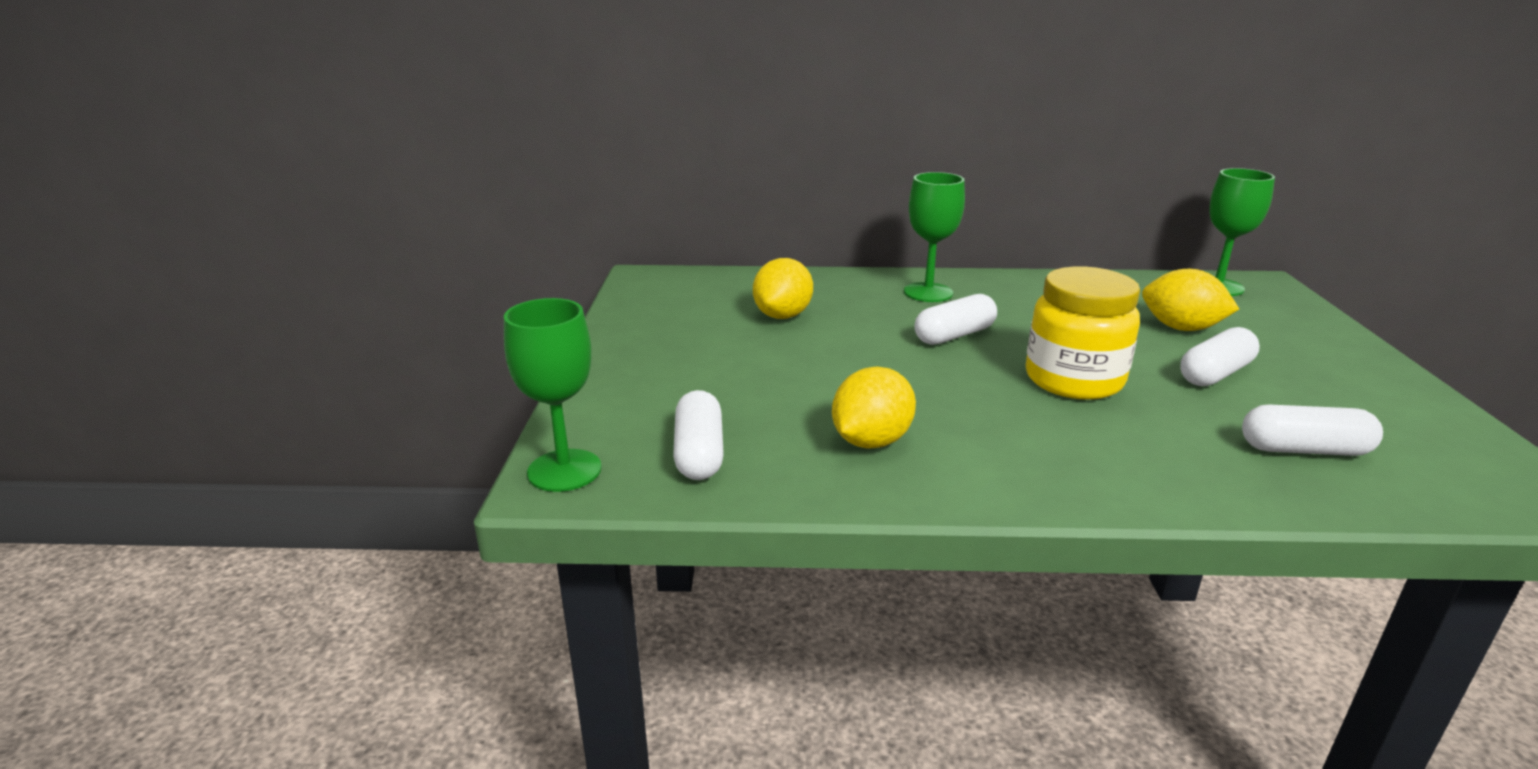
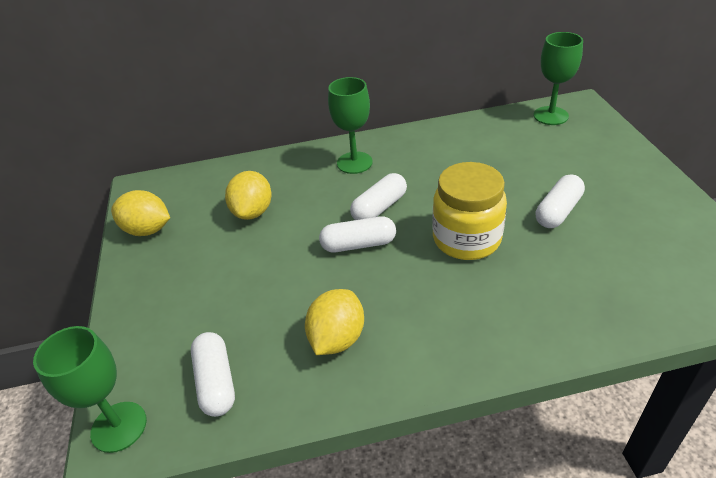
camera: 10 degrees left, 15 degrees up
yellow lemon [1142,269,1239,331] -> yellow lemon moved to [111,190,170,236]
white capsule [1242,404,1383,456] -> white capsule moved to [319,216,396,252]

